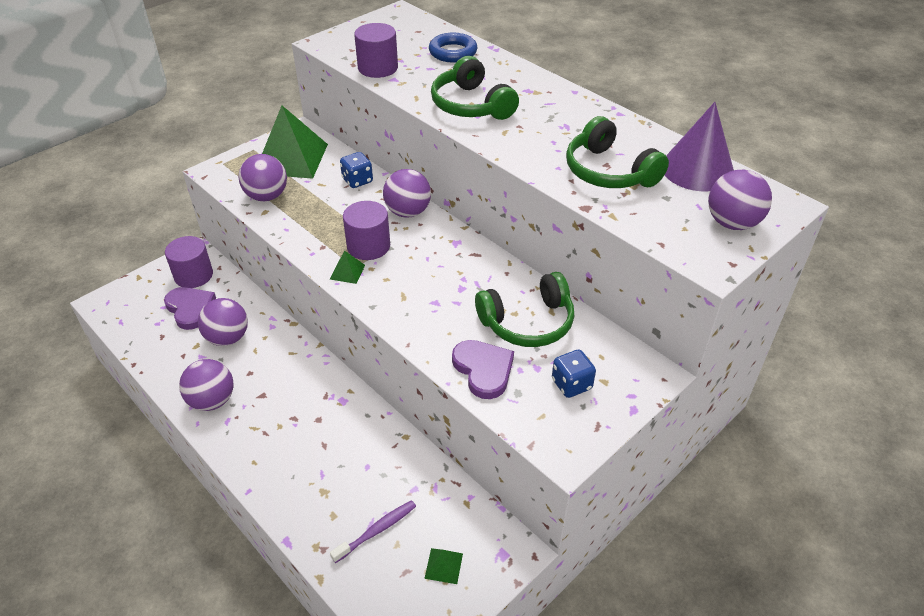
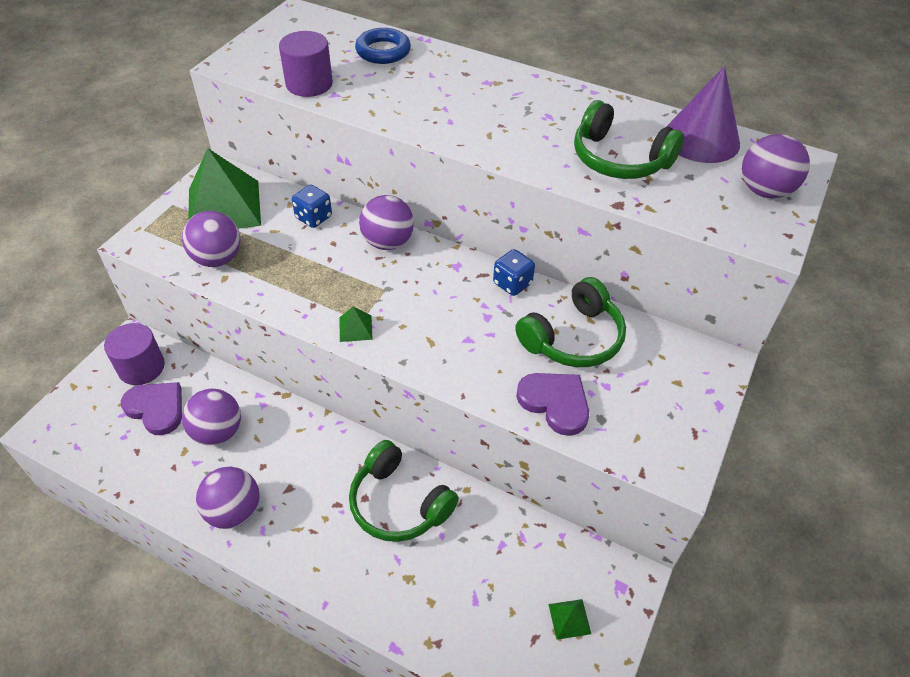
camera: 20 degrees left, 5 degrees up
purple toothbrush [330,500,416,563] -> none
purple cylinder [343,201,390,260] -> none
green headphones [431,56,519,120] -> green headphones moved to [349,440,459,542]
blue dice [552,349,596,398] -> blue dice moved to [493,249,535,296]

